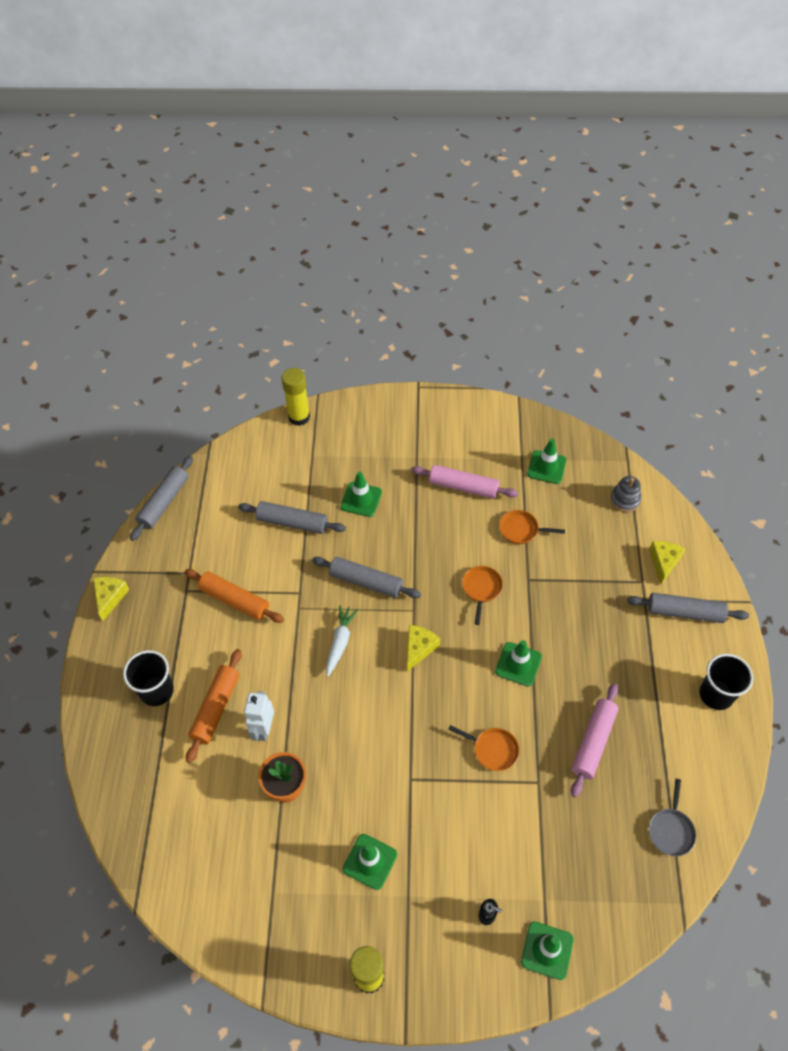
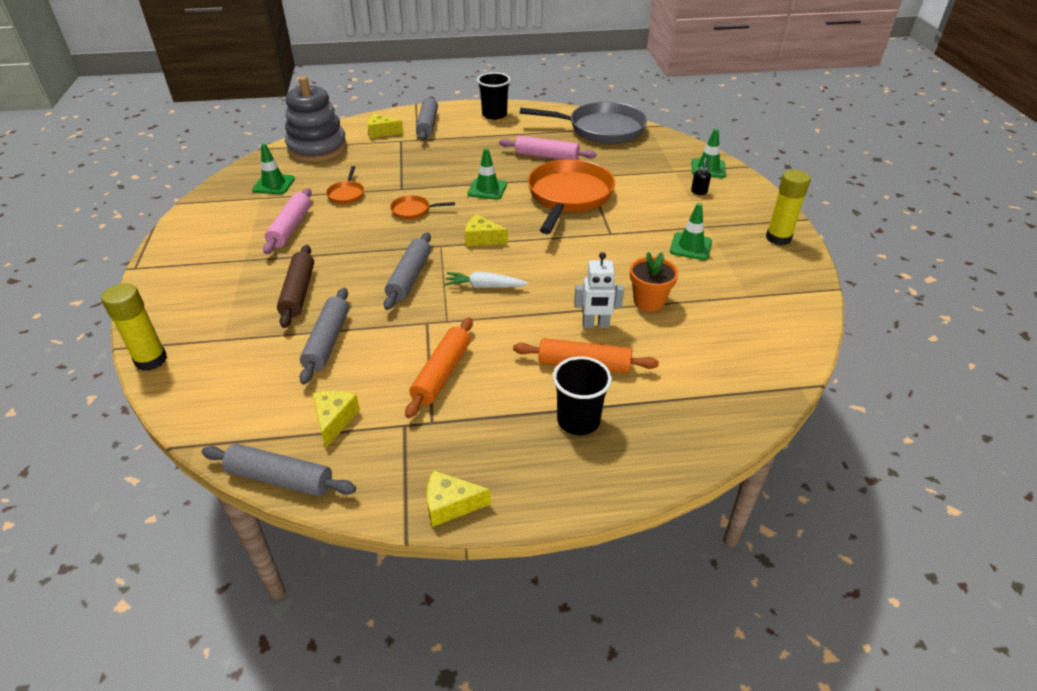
camera: 100 degrees left, 15 degrees down
green traffic cone [340,472,382,517] -> brown rolling pin [277,245,314,328]
orange pan [448,725,519,771] -> orange pan [528,159,615,234], size x2.32
grey stacking toy [610,476,641,512] -> grey stacking toy [285,76,347,162], size x2.20
grey pan [649,779,696,856] -> grey pan [520,102,647,144], size x2.32
none -> yellow cheese [312,391,360,448]

